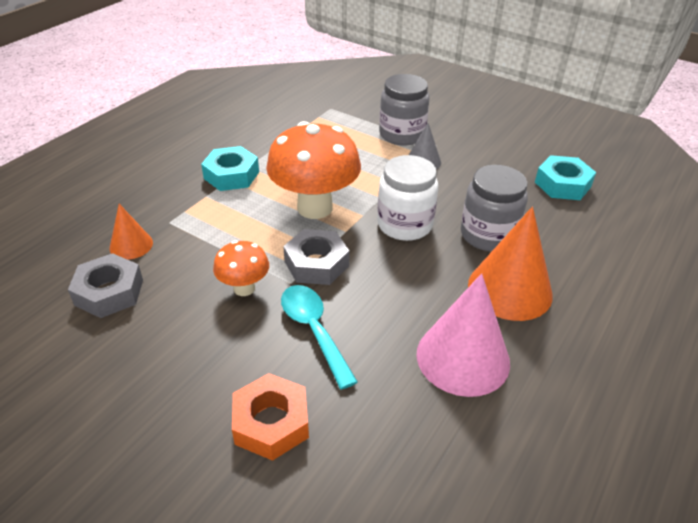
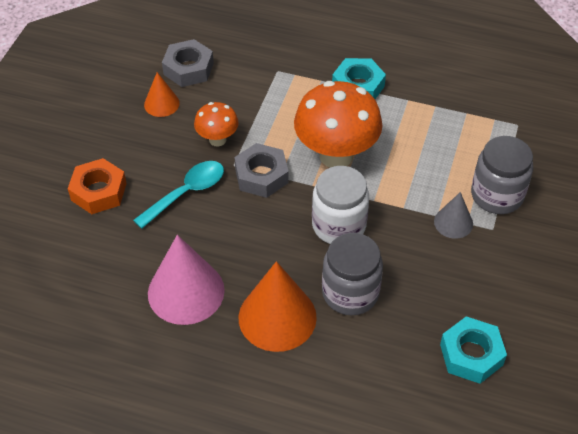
camera: 75 degrees right, 10 degrees up
orange cone [110,204,153,260] -> orange cone moved to [144,72,180,117]

